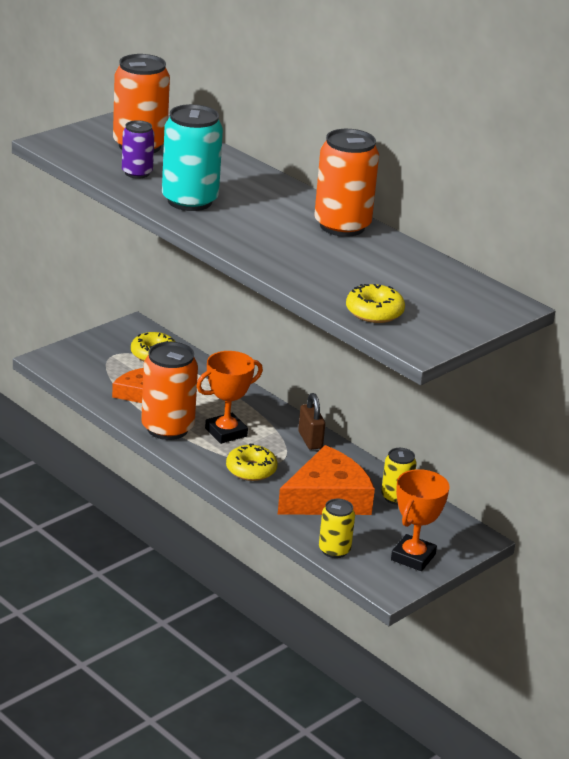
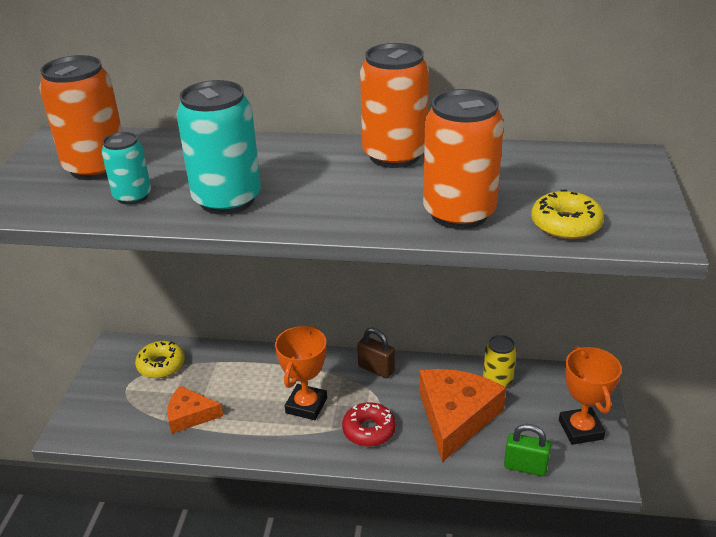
camera: 35 degrees left, 5 degrees up
purple can [122,120,154,179] -> turquoise can [101,132,151,205]
orange can [141,342,198,440] -> orange can moved to [423,89,504,229]
yellow donut [226,444,278,481] -> red donut [342,402,396,447]
yellow can [319,499,355,558] -> green padlock [504,424,551,476]

